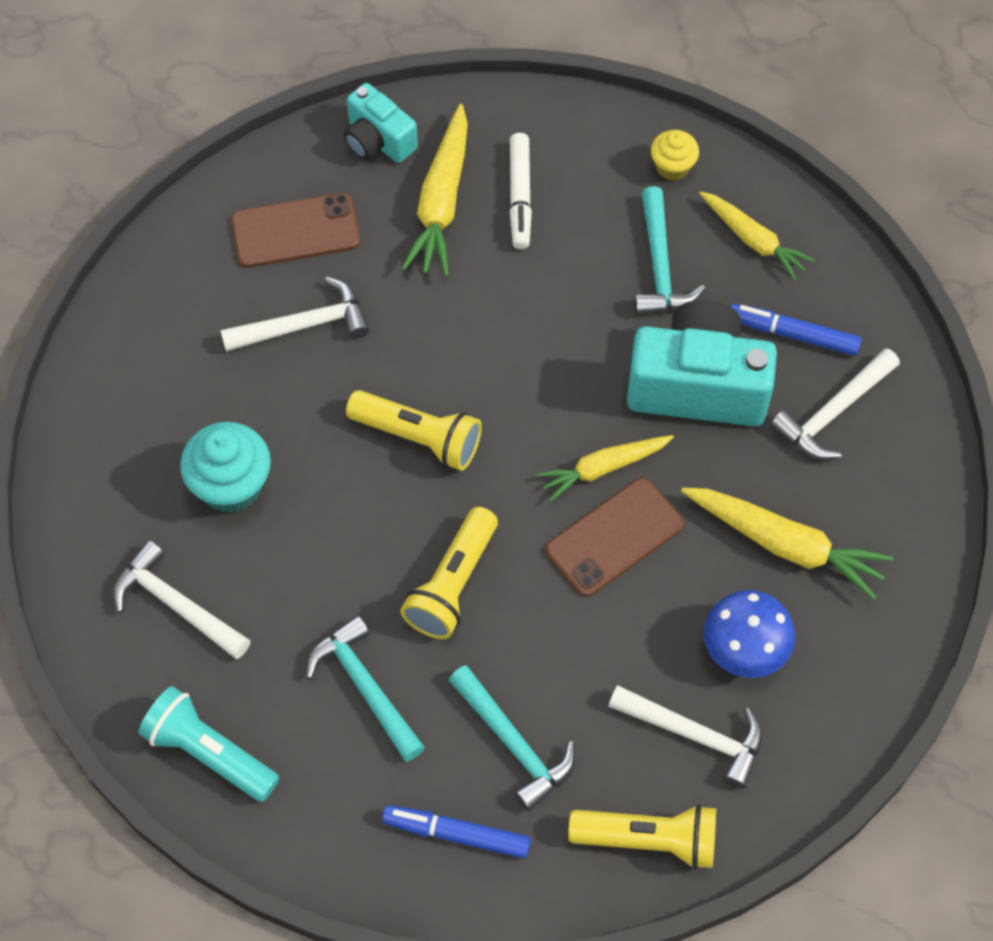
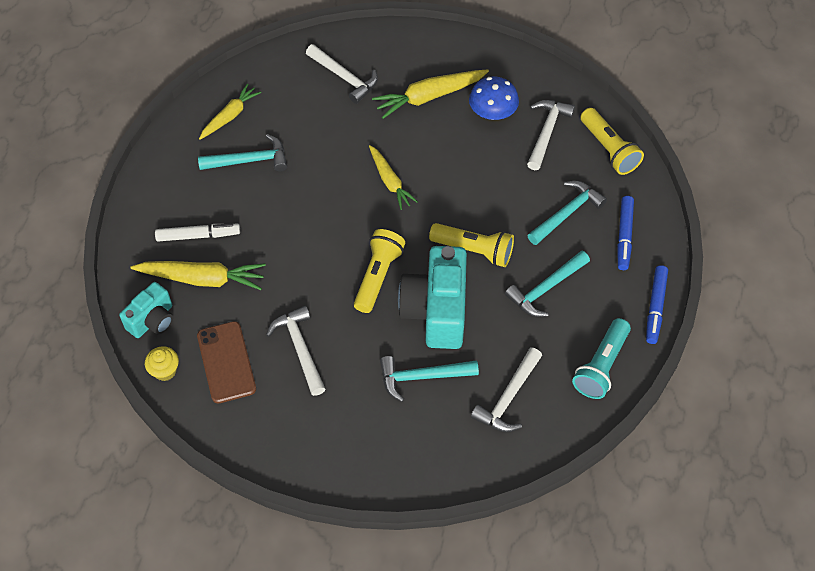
camera: 95 degrees left, 5 degrees down
turquoise cupcake [180,422,271,513] -> turquoise hammer [380,356,479,402]
brown phone [545,478,684,597] -> none
yellow flashlight [568,804,716,869] -> yellow flashlight turned 150 degrees clockwise [581,108,644,175]
turquoise camera [627,300,777,426] -> turquoise camera moved to [398,246,467,349]
yellow cupcake [651,130,699,181] -> yellow cupcake moved to [145,346,179,381]
yellow carrot [681,488,893,599] -> yellow carrot turned 135 degrees counterclockwise [372,70,489,119]
blue marker [731,304,862,356] -> blue marker moved to [646,265,668,344]

